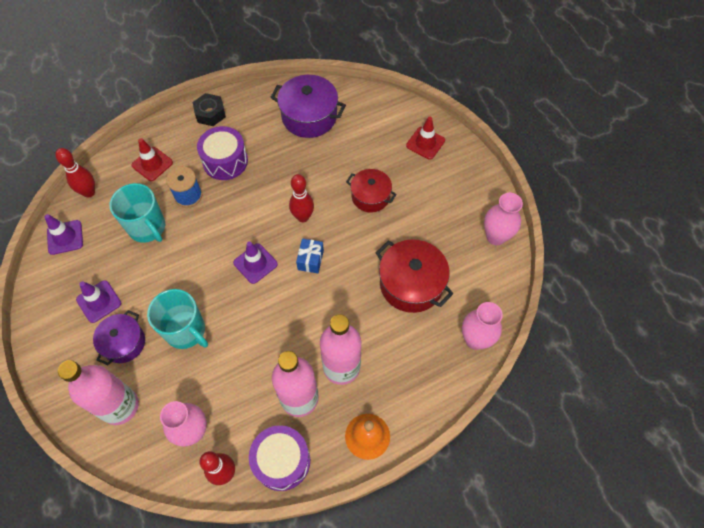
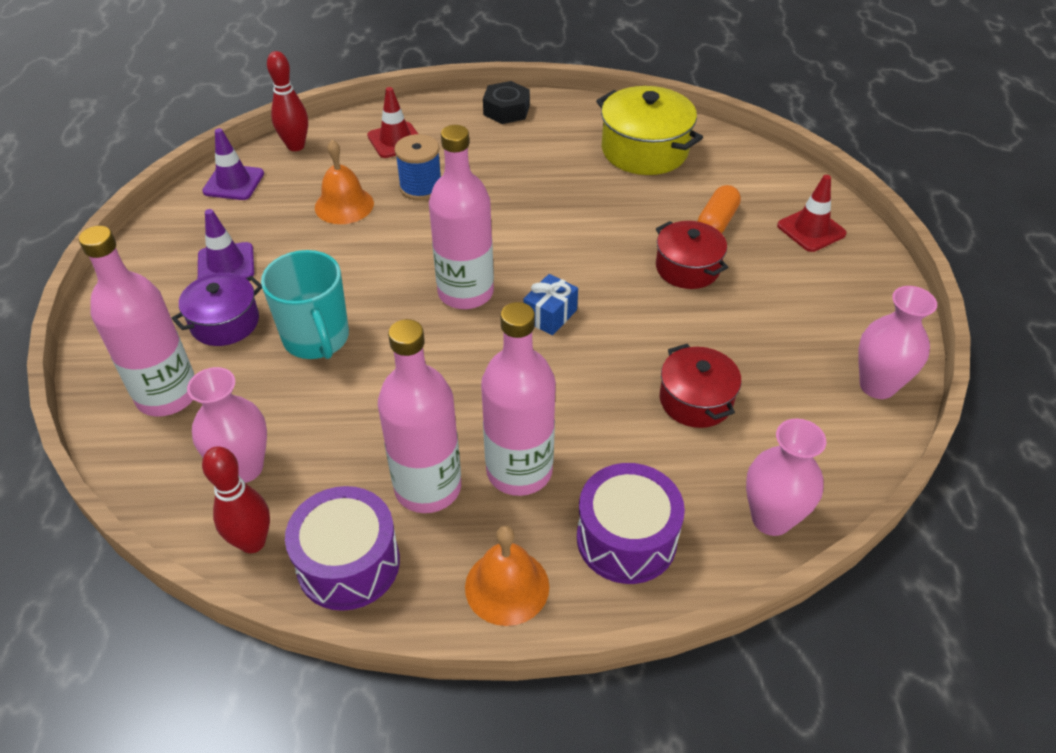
camera: 25 degrees right, 15 degrees down
turquoise mug [110,183,165,243] -> orange bell [315,140,374,224]
purple drum [197,126,248,180] -> purple drum moved to [577,463,685,584]
purple traffic cone [233,242,278,284] -> pink bottle [429,125,494,309]
purple pot [270,75,346,138] -> yellow pot [596,86,703,175]
red bowling pin [289,174,314,222] -> none
red pot [376,239,454,313] -> red pot [660,344,742,428], size x0.65
none -> orange capsule [697,185,741,233]

